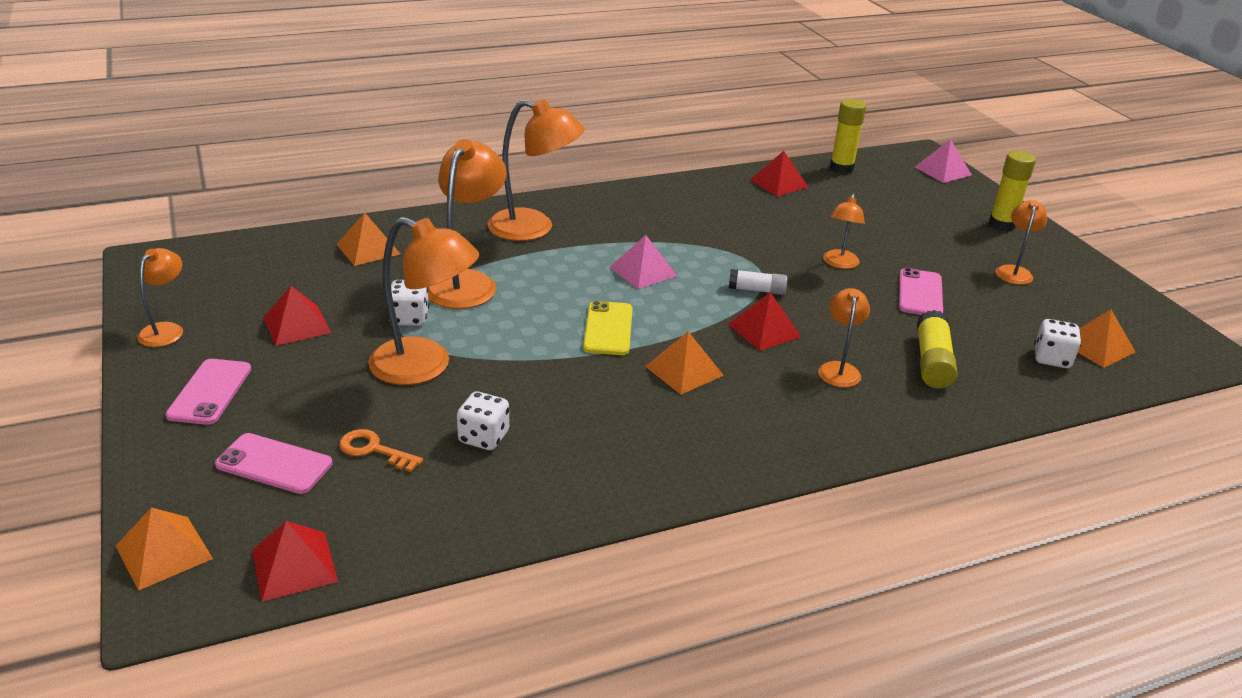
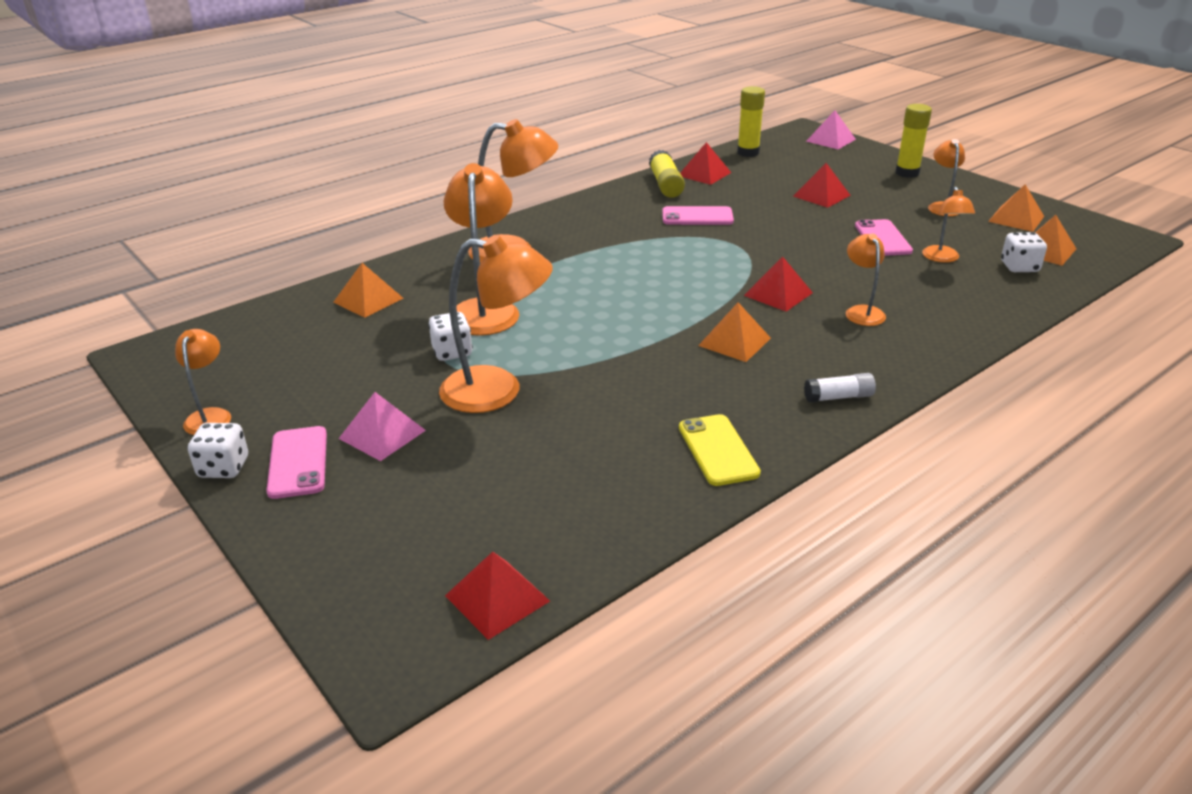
camera: 15 degrees left, 0 degrees up
orange pyramid [116,507,213,591] -> orange pyramid moved to [988,184,1044,232]
pink phone [215,433,332,494] -> pink phone moved to [662,206,734,225]
red pyramid [263,286,331,346] -> red pyramid moved to [793,163,851,208]
orange key [339,429,423,472] -> none
white dice [457,392,509,450] -> white dice moved to [188,423,248,478]
yellow phone [583,301,633,355] -> yellow phone moved to [679,414,761,486]
pink pyramid [609,235,677,289] -> pink pyramid moved to [338,392,426,461]
white glue stick [729,269,787,295] -> white glue stick moved to [804,373,876,403]
orange lamp [823,193,865,269] -> orange lamp moved to [922,187,975,263]
yellow glue stick [917,310,957,388] -> yellow glue stick moved to [649,150,685,198]

